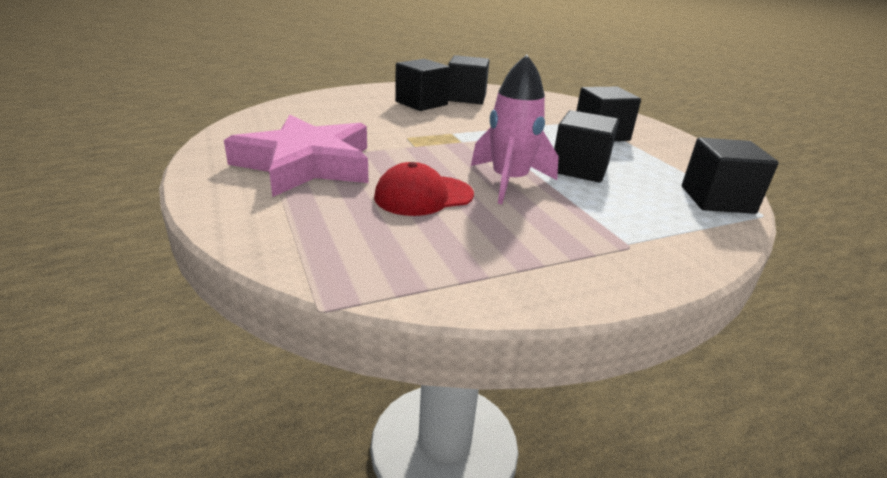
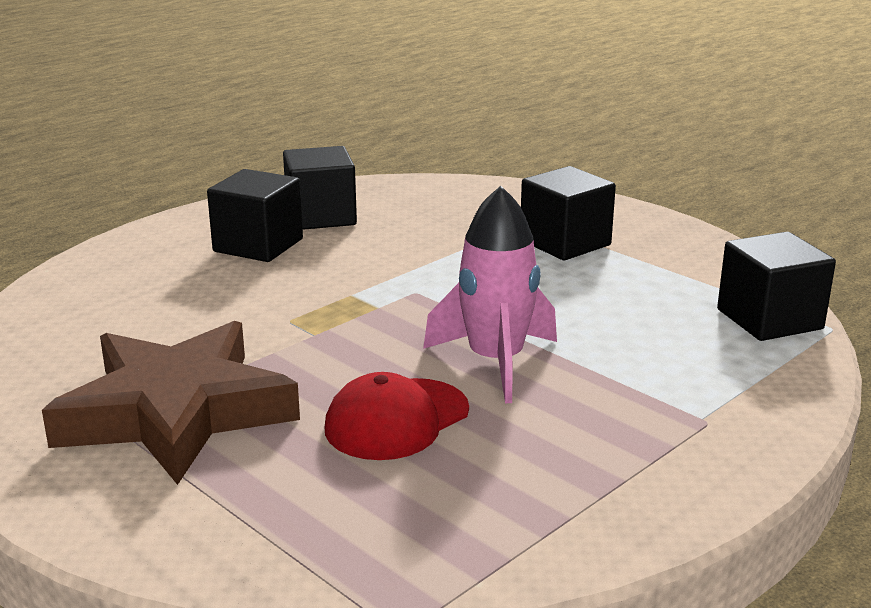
camera: 20 degrees left, 5 degrees down
pink star [224,114,369,197] -> brown star [42,321,300,485]
black cube [554,110,619,182] -> none

